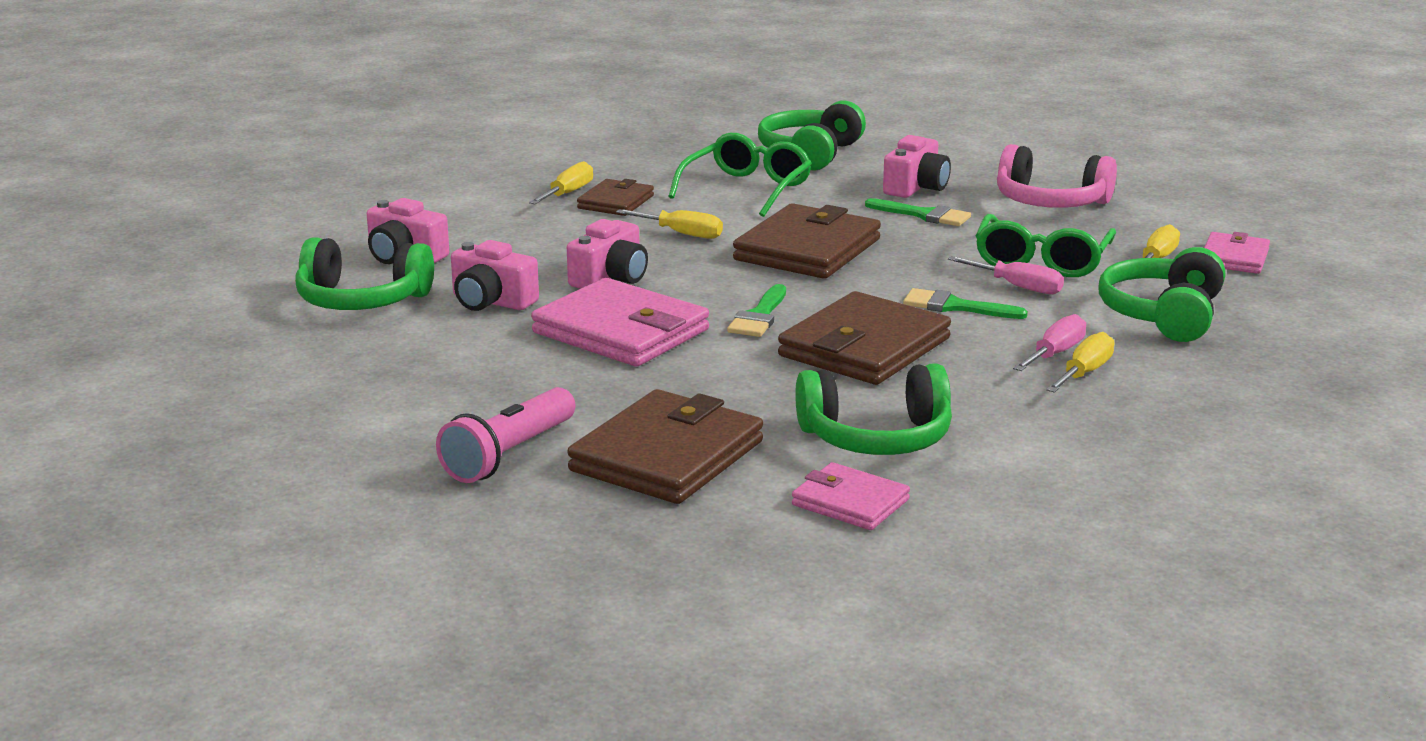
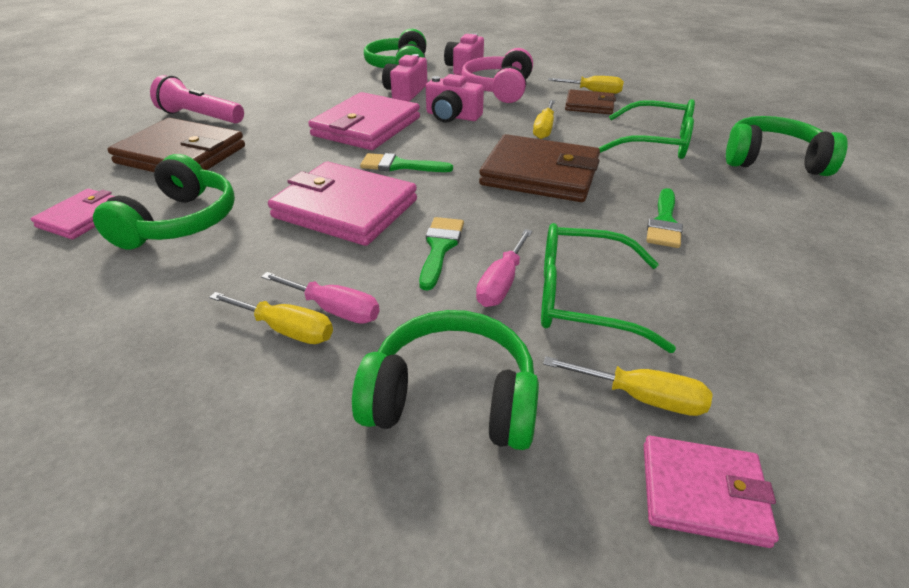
camera: 80 degrees right, 15 degrees up
brown wallet [778,291,951,385] -> pink wallet [268,162,417,246]
green headphones [795,363,952,455] -> green headphones turned 150 degrees counterclockwise [93,154,235,250]
pink camera [883,135,951,198] -> none
pink headphones [997,144,1117,208] -> pink headphones moved to [462,48,533,103]

